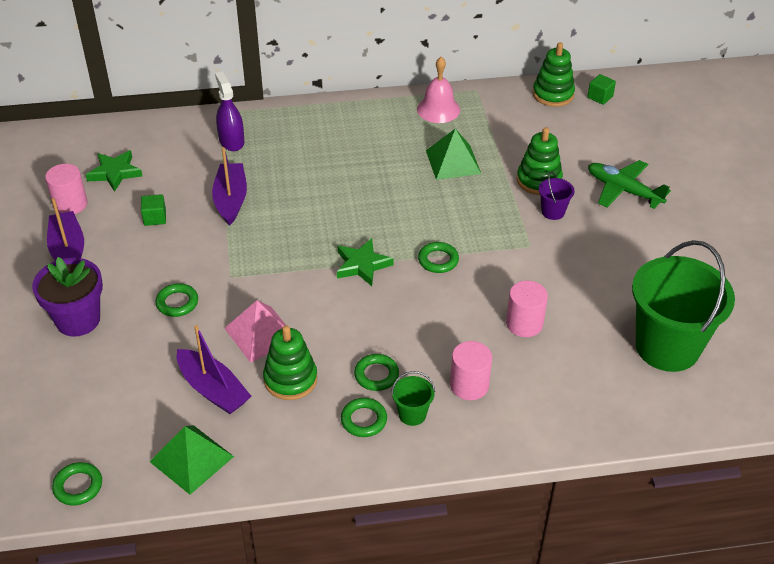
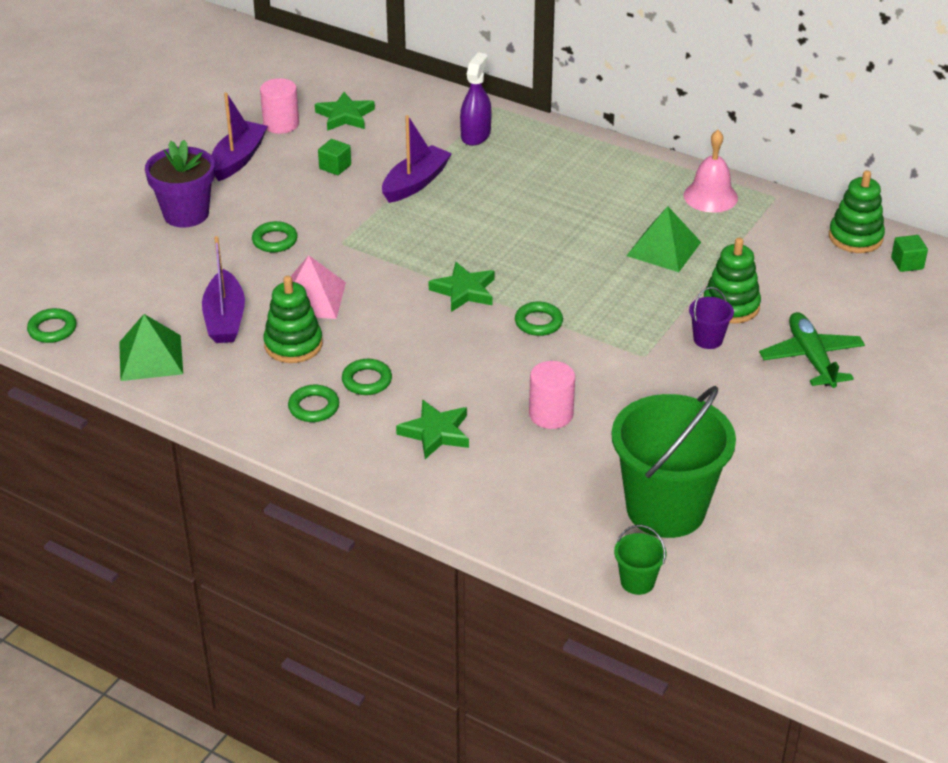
camera: 40 degrees right, 5 degrees down
green bucket [391,371,435,426] -> green bucket moved to [614,525,666,595]
pink cylinder [450,341,492,400] -> green star [396,400,469,459]

